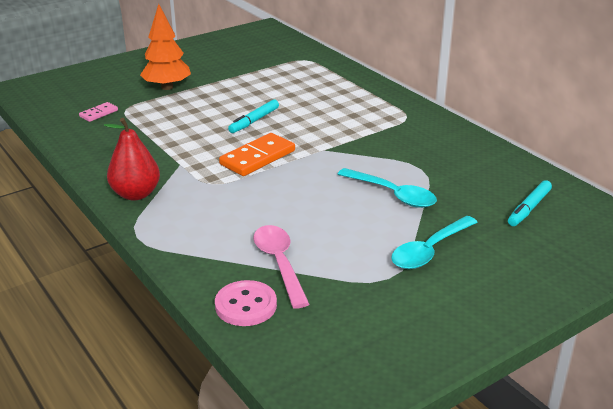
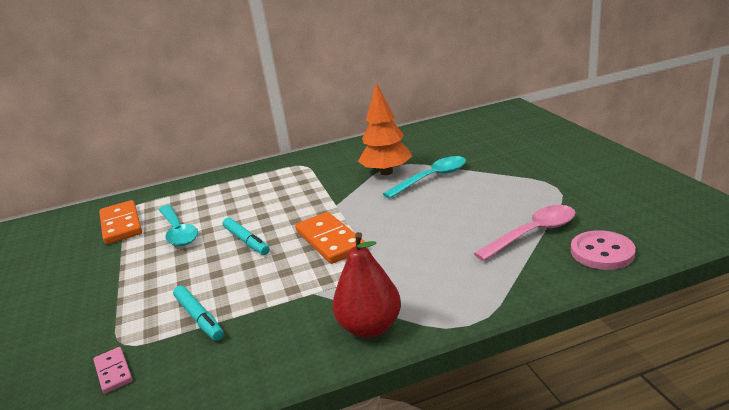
camera: 70 degrees left, 5 degrees down
orange tree [140,4,191,90] -> orange tree moved to [358,83,412,175]
pink spoon [253,225,309,309] -> pink spoon turned 150 degrees clockwise [474,205,576,261]
turquoise spoon [391,216,478,269] -> turquoise spoon moved to [158,205,198,246]
turquoise marker [508,180,552,226] -> turquoise marker moved to [173,286,224,341]
none -> orange domino [99,200,142,244]

